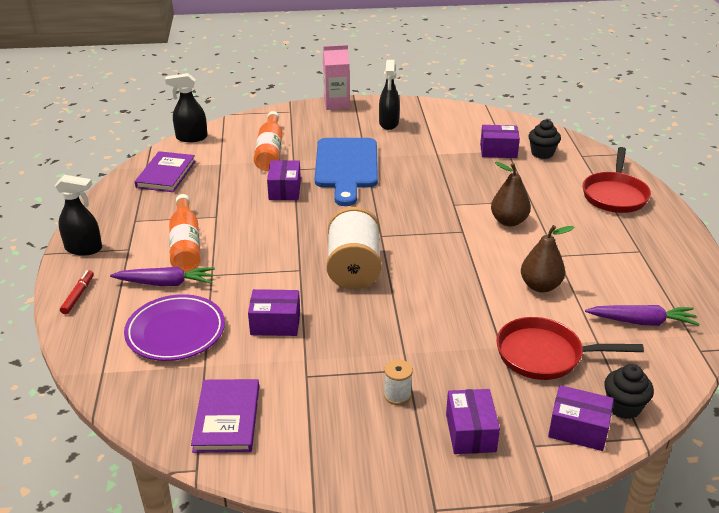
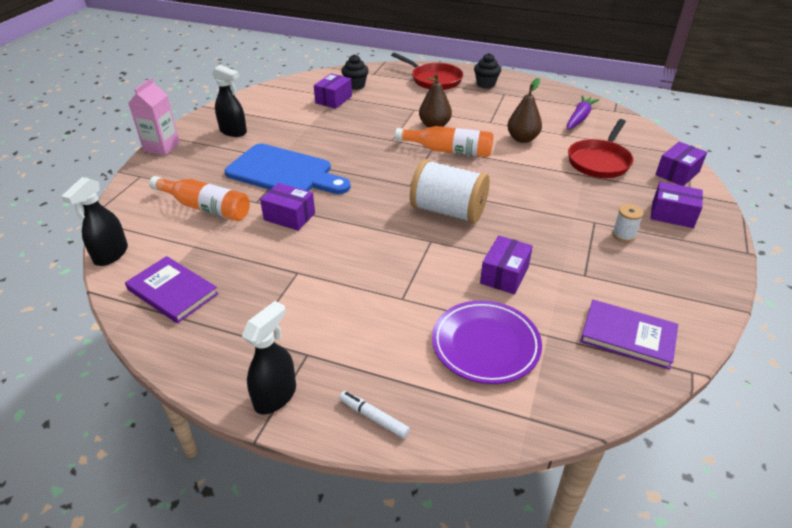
camera: 65 degrees left, 5 degrees up
red marker [60,270,94,314] -> white marker [339,391,410,438]
purple carrot [110,267,215,286] -> none
orange bottle [169,194,201,272] -> orange bottle moved to [395,126,494,157]
black cupcake [604,364,654,419] -> black cupcake moved to [474,53,501,88]

